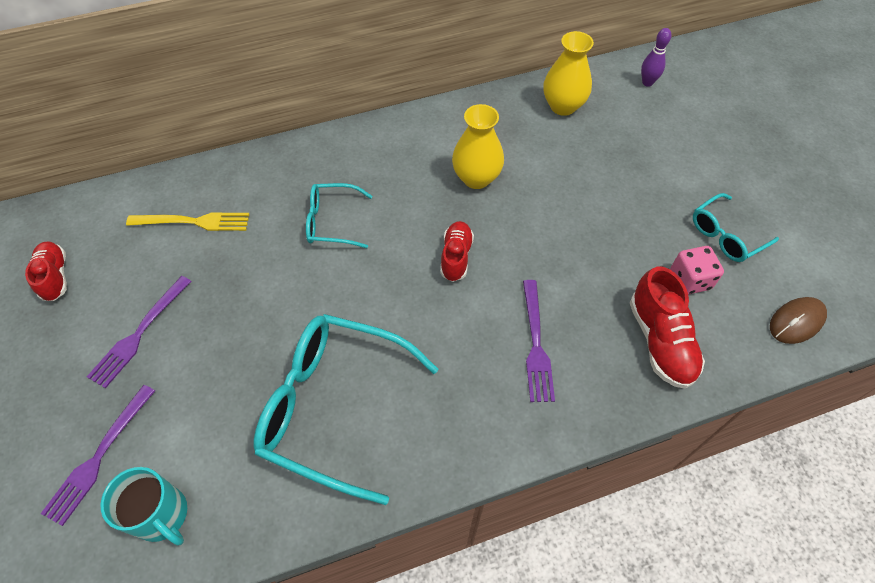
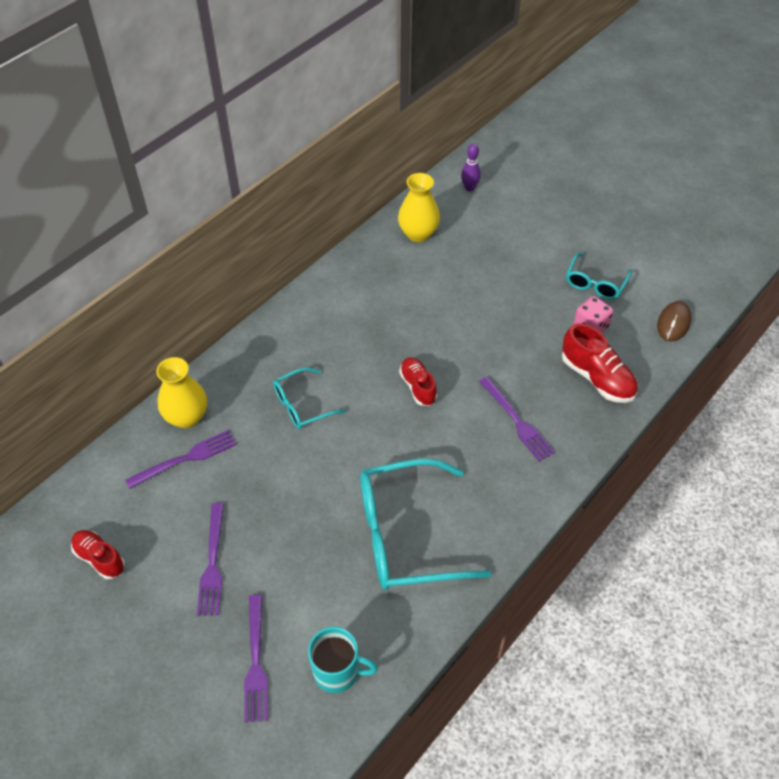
camera: 30 degrees left, 5 degrees down
yellow fork [126,213,249,231] -> purple fork [125,430,236,489]
yellow vase [452,104,504,189] -> yellow vase moved to [156,357,207,428]

